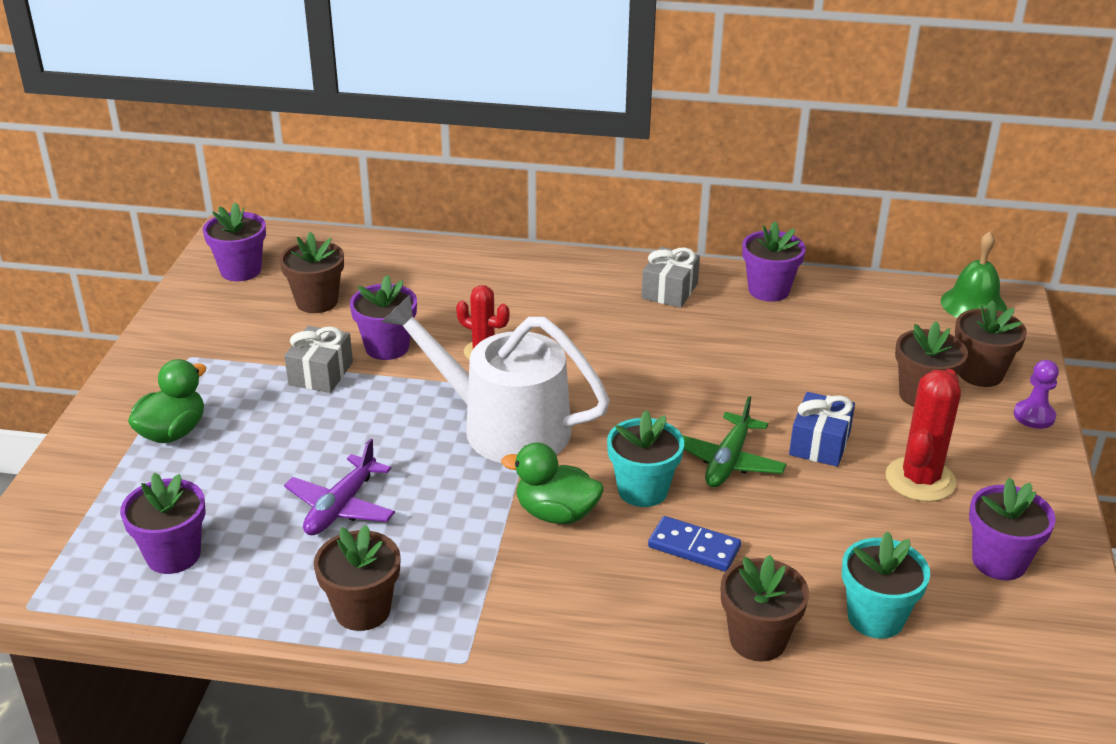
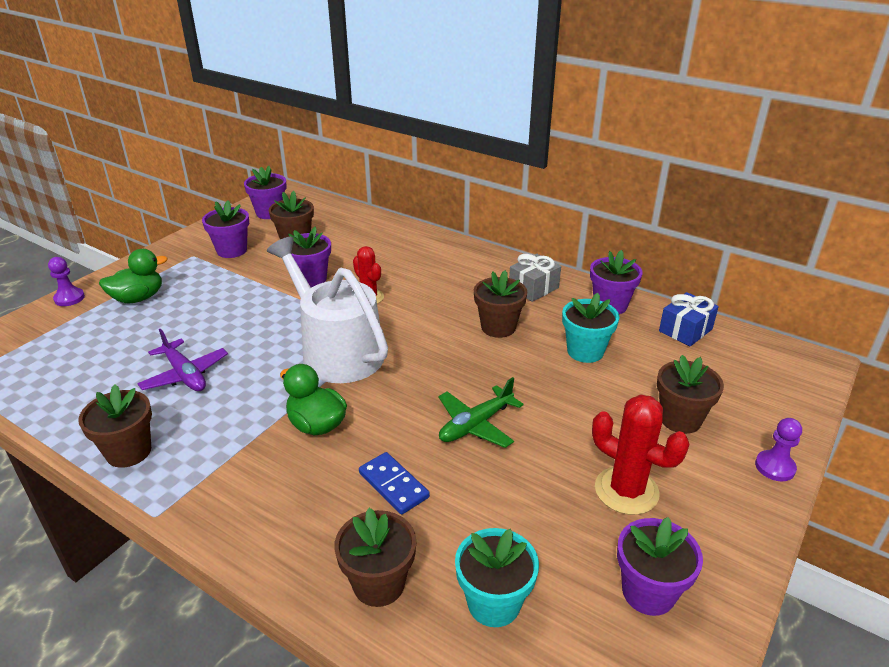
camera: 25 degrees right, 0 degrees up
purple flower pot [120,472,206,574] -> purple flower pot moved to [202,200,249,258]
grey gift [284,326,353,393] -> none
purple plane [284,438,395,535] -> purple plane turned 90 degrees counterclockwise [137,329,228,391]
turquoise flower pot [607,410,684,507] -> turquoise flower pot moved to [562,293,619,363]
blue gift [789,392,855,467] -> blue gift moved to [659,292,719,346]
red cactus [886,369,961,502] -> red cactus turned 75 degrees clockwise [592,394,690,515]
green bell [941,231,1007,318] -> none
brown flower pot [955,300,1027,387] -> brown flower pot moved to [474,270,527,338]
none -> purple pawn [48,257,85,306]

